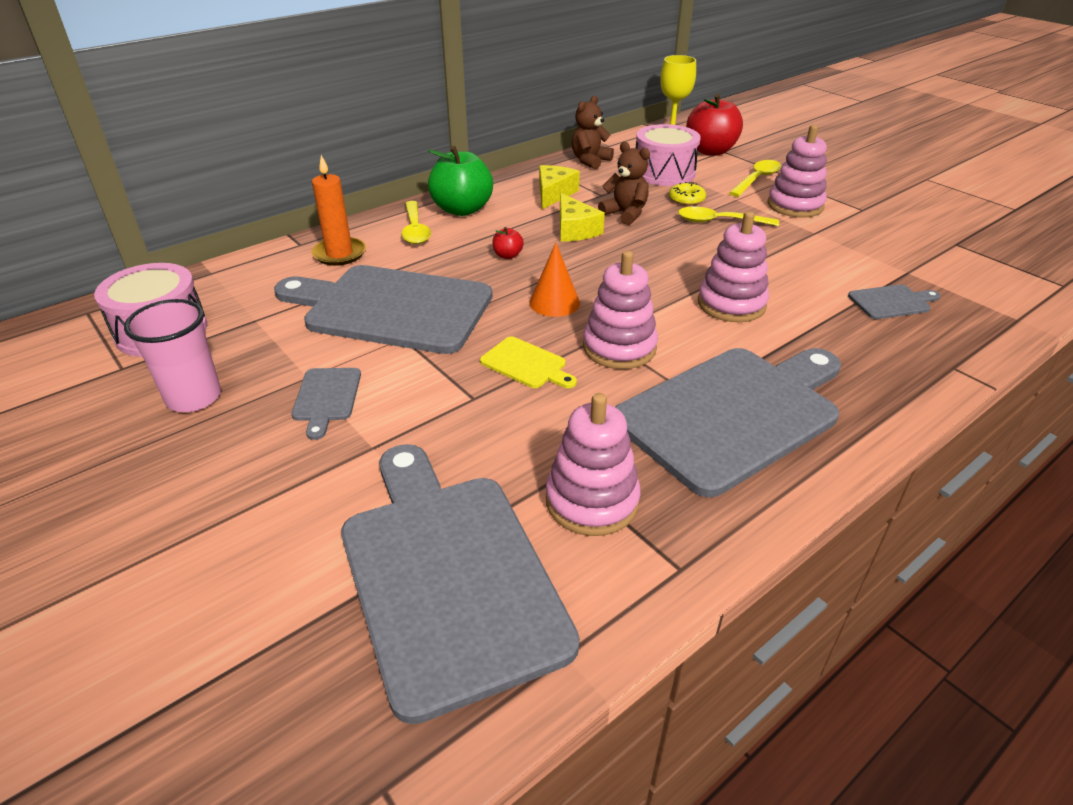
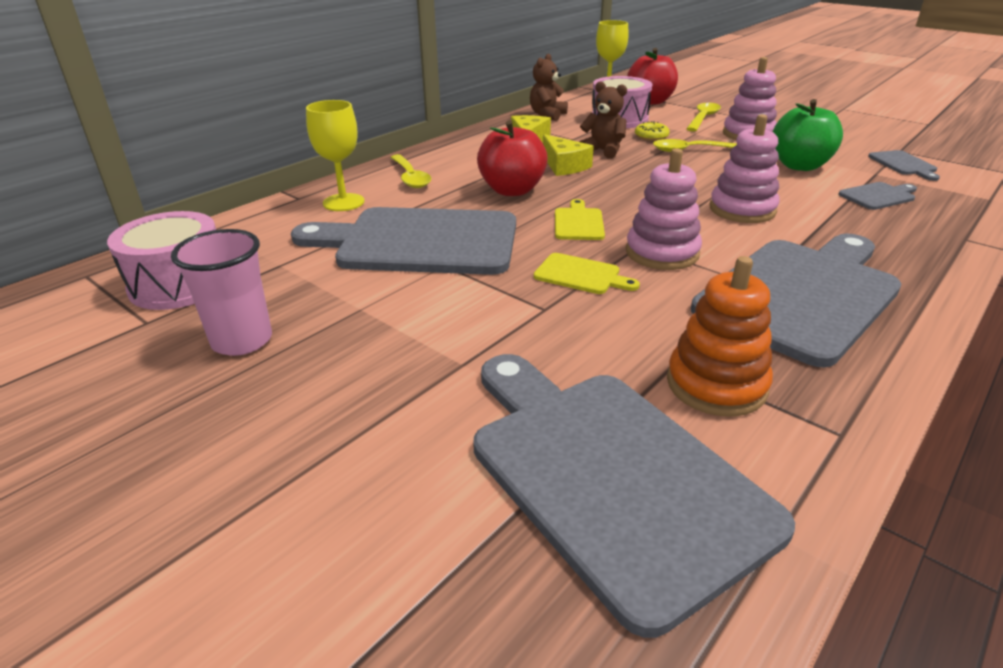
camera: 10 degrees left, 5 degrees down
grey cutting board [291,368,361,440] -> grey cutting board moved to [868,150,940,181]
orange candle [311,155,366,266] -> yellow goblet [306,100,365,211]
green apple [428,146,493,216] -> green apple moved to [773,99,843,171]
red apple [492,227,524,259] -> red apple [477,120,548,196], size x2.26
orange cone [529,243,580,317] -> yellow cutting board [555,199,605,240]
pink stacking toy [546,393,641,536] -> orange stacking toy [667,256,773,417]

